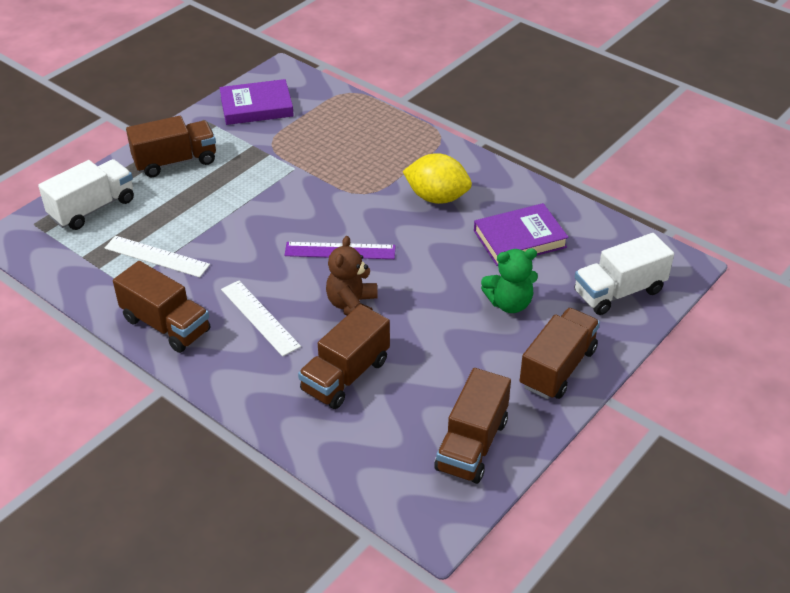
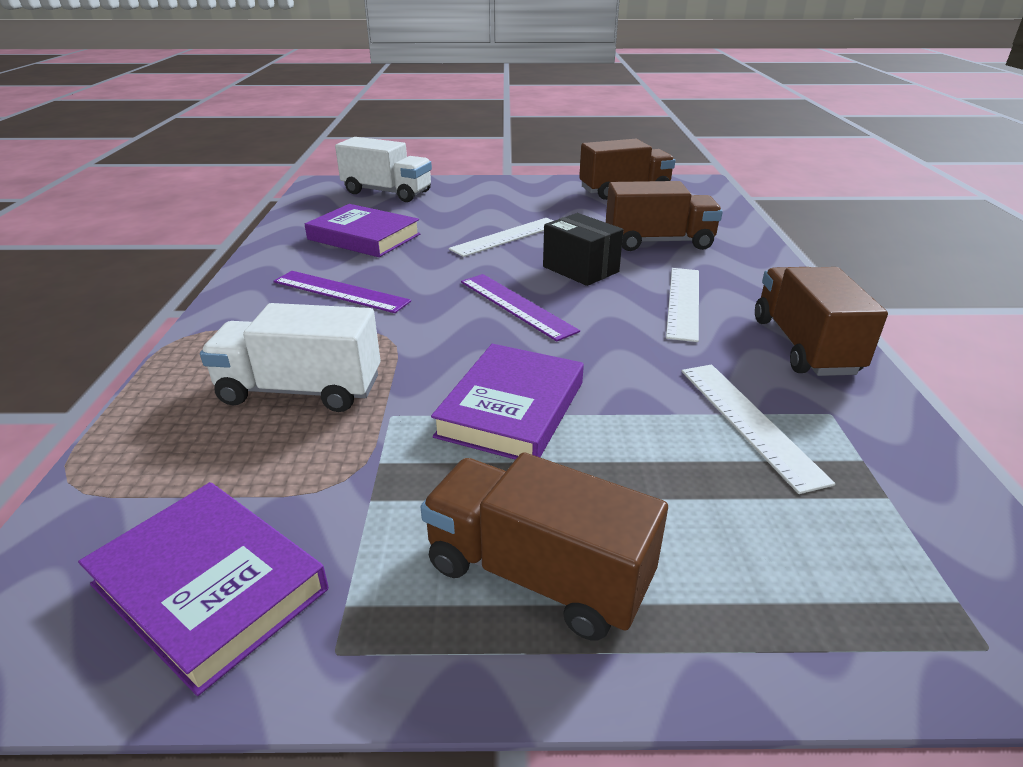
camera: 130 degrees left, 10 degrees down
white truck [38,159,134,230] -> white truck moved to [200,303,381,412]
brown teddy bear [326,236,378,315] -> black box [543,213,623,286]
yellow lemon [403,153,472,204] -> purple ruler [273,271,411,313]
green teddy bear [481,249,538,313] -> none
brown truck [520,308,600,399] -> none
none -> purple book [431,344,584,460]
none -> white ruler [449,218,554,257]

